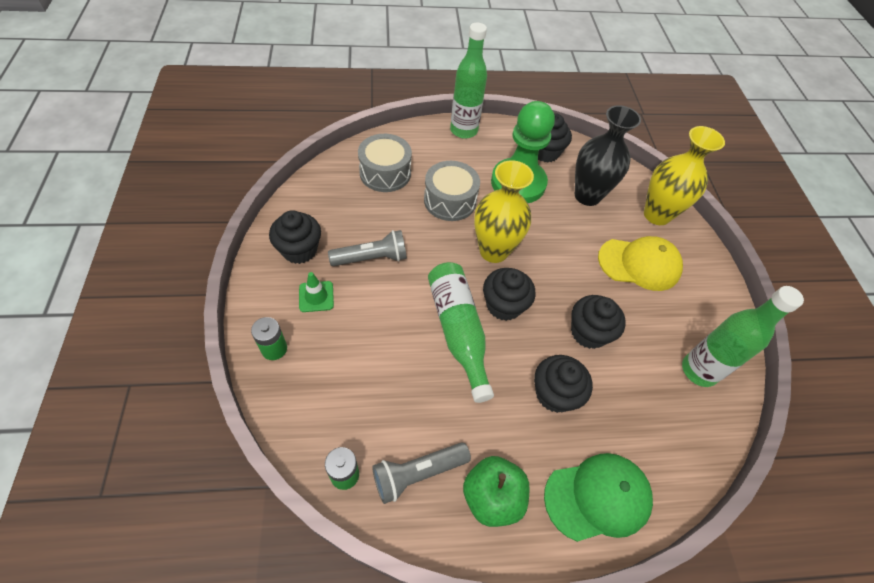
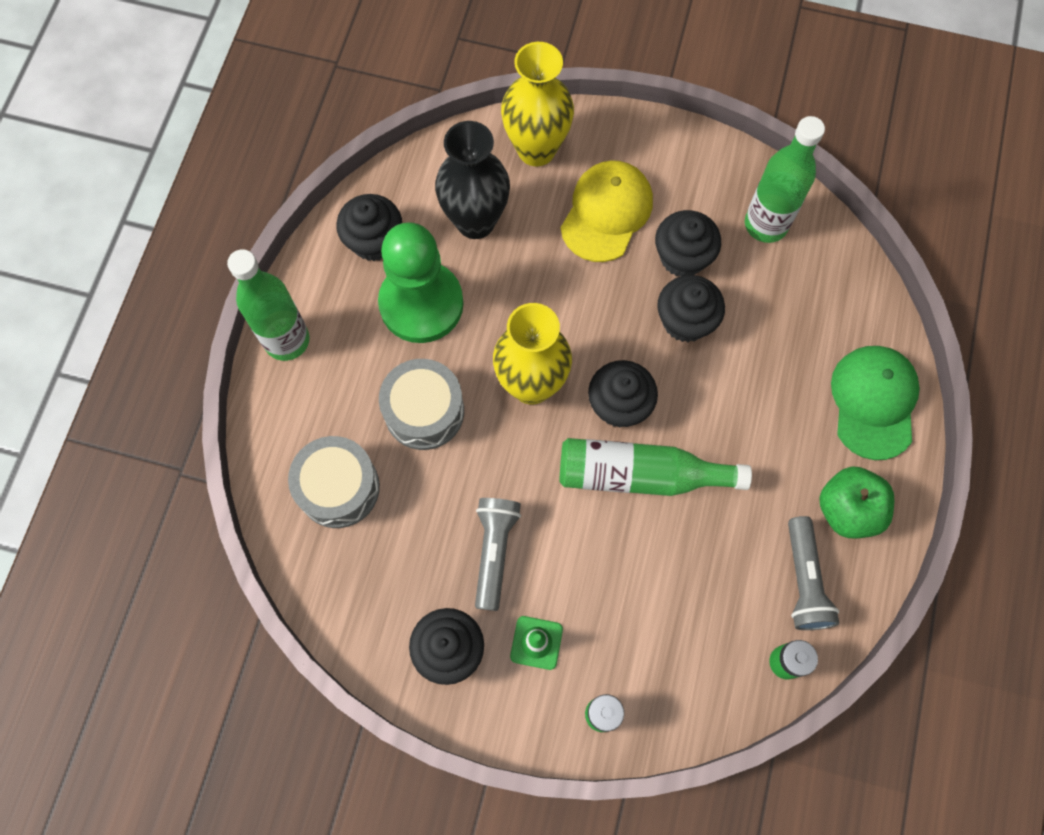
camera: 65 degrees left, 15 degrees up
black cupcake [534,355,593,413] -> black cupcake moved to [655,210,721,276]

